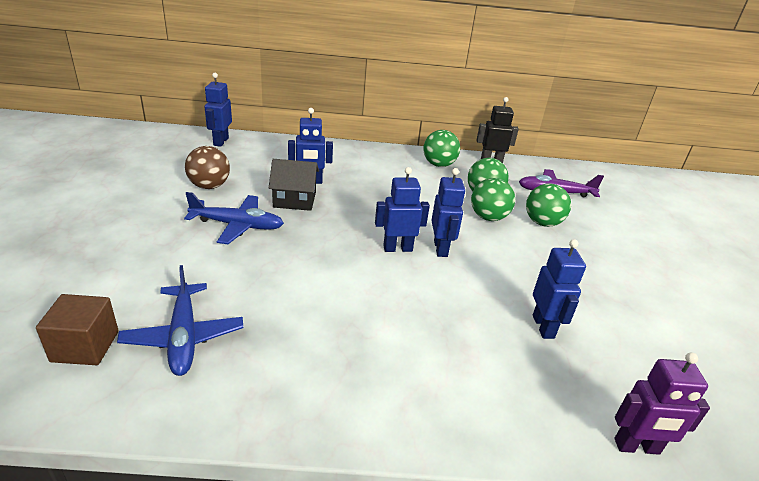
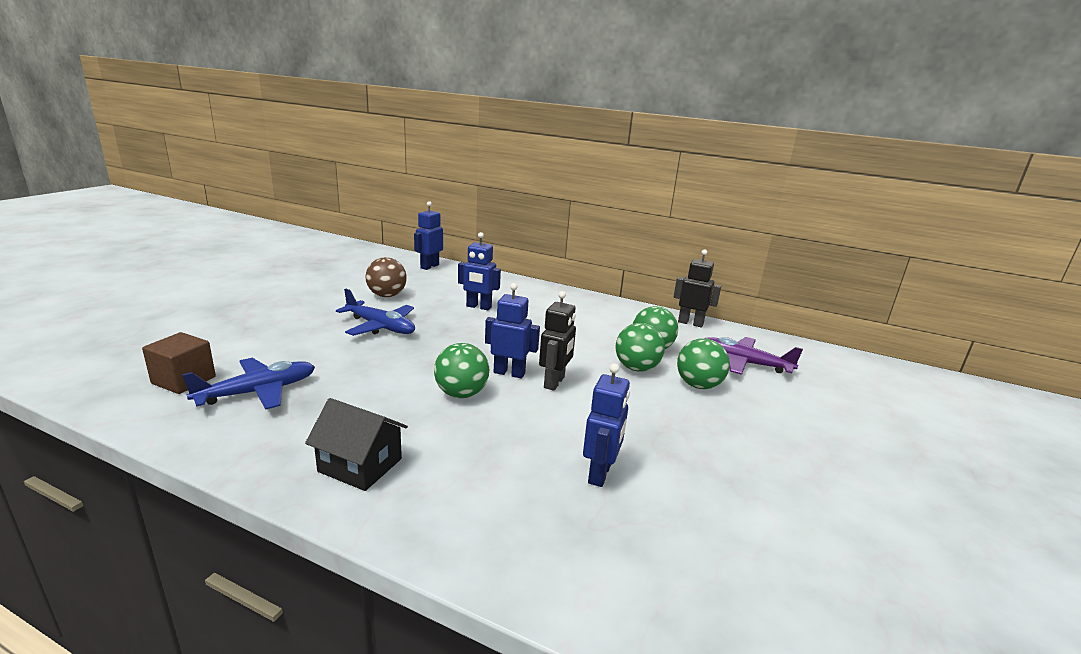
camera: 25 degrees right, 10 degrees down
blue plane [117,265,243,376] -> blue plane turned 135 degrees counterclockwise [182,358,315,410]
black house [269,159,319,211] -> black house moved to [305,398,408,491]
green ball [423,130,460,167] -> green ball moved to [434,343,489,398]
blue robot [431,168,465,257] -> black robot [539,291,576,391]
purple robot [614,352,710,455] -> none

